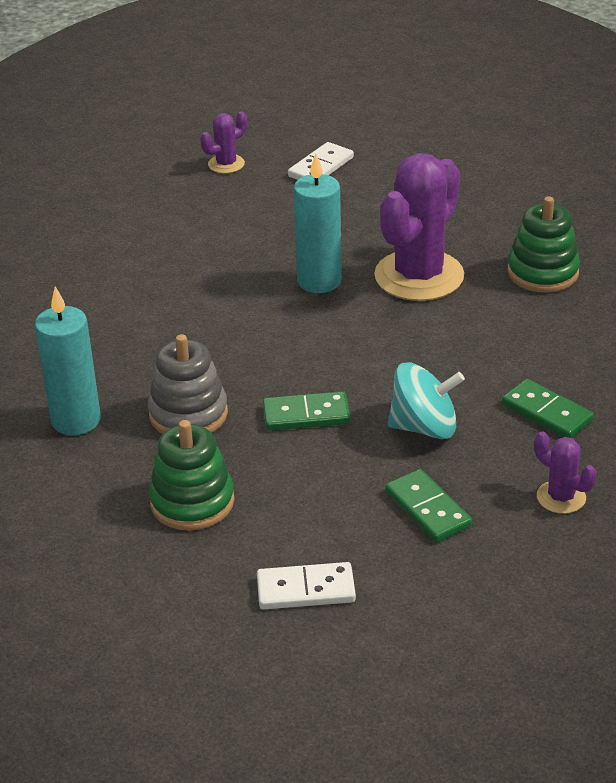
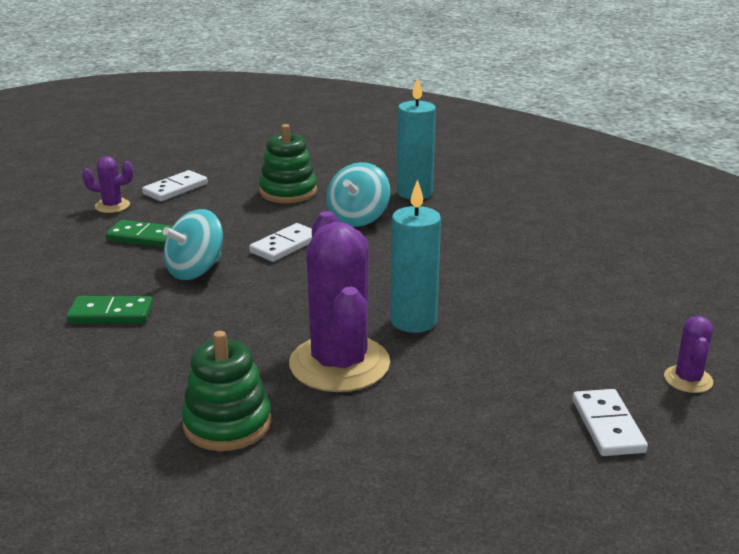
camera: 135 degrees right, 10 degrees down
grey stacking toy [148,334,228,434] -> turquoise spinning top [326,162,390,227]
green domino [263,391,350,431] -> white domino [249,223,312,262]
purple cactus [534,431,597,514] -> purple cactus moved to [82,156,133,213]

